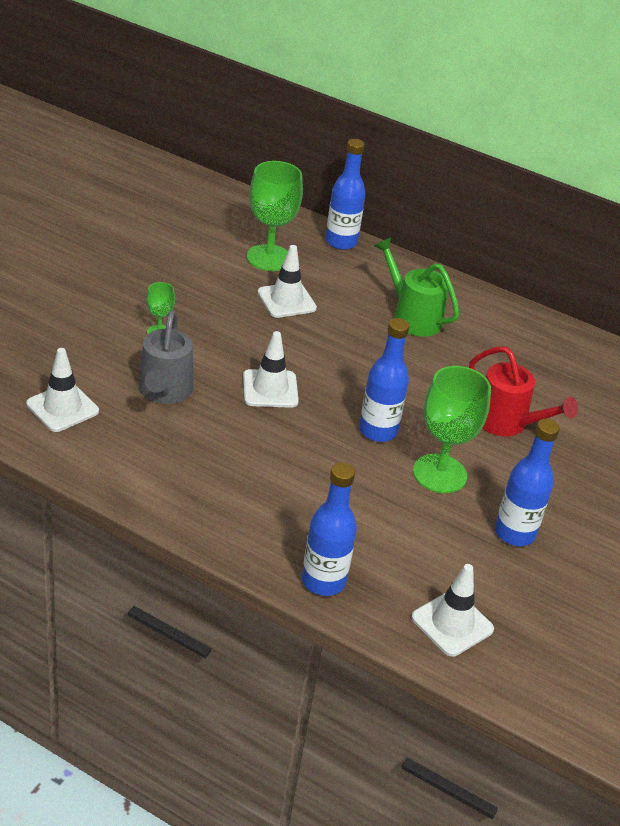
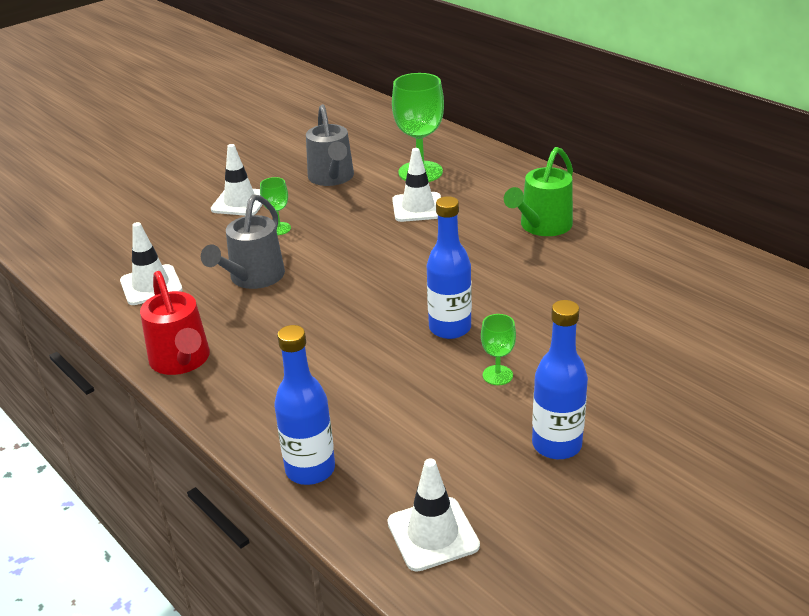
camera: 25 degrees right, 5 degrees down
white traffic cone [243,331,299,408] -> white traffic cone moved to [211,144,263,216]
blue bottle [325,139,365,250] -> none
green watering can [375,238,459,336] -> green watering can turned 120 degrees counterclockwise [504,147,573,236]
green goblet [413,366,491,493] -> green goblet [481,314,516,385], size x0.50
red watering can [469,346,578,437] -> red watering can moved to [140,271,210,375]
none -> grey watering can [306,104,354,186]

